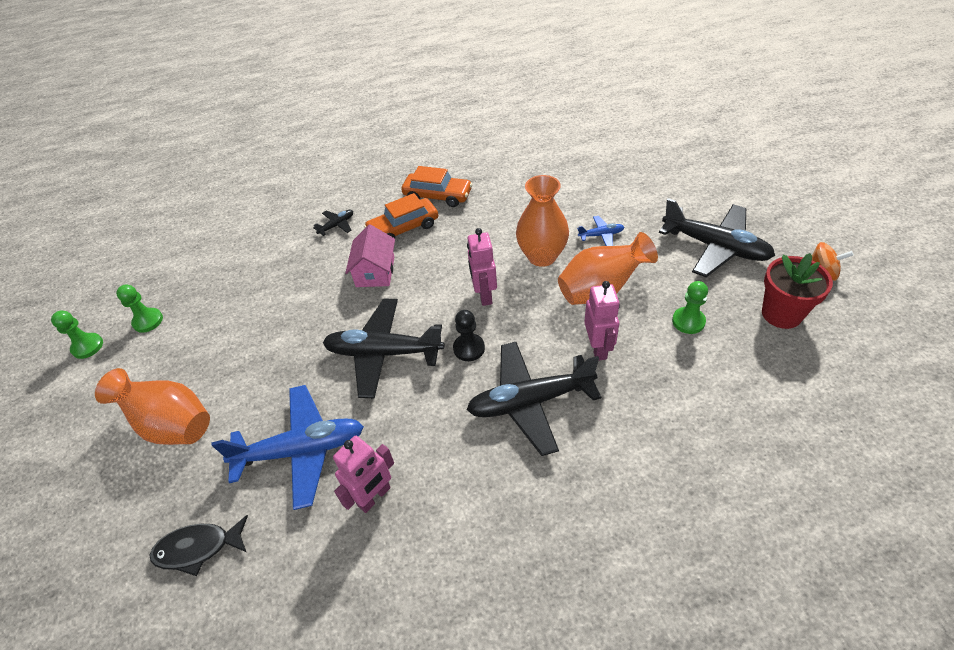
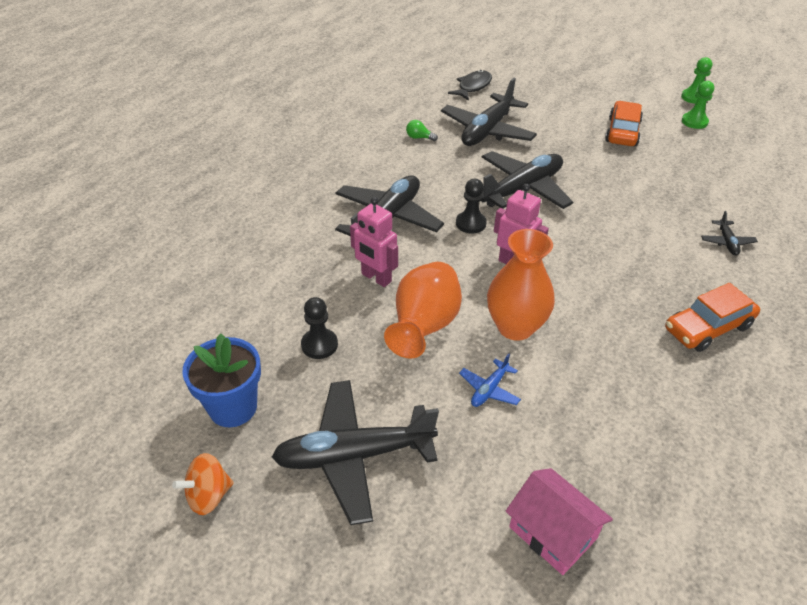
camera: 130 degrees right, 5 degrees down
orange vase [95,368,210,445] -> none
blue plane [211,385,364,510] -> black plane [441,78,537,146]
pink robot [333,436,394,513] -> green light bulb [406,120,438,141]
pink house [345,224,395,287] -> pink house moved to [506,468,613,575]
orange car [364,193,438,238] -> orange car moved to [605,101,643,146]
green pawn [672,281,708,334] -> black pawn [301,297,338,359]
red flower pot [762,253,833,329] -> blue flower pot [182,333,261,427]

